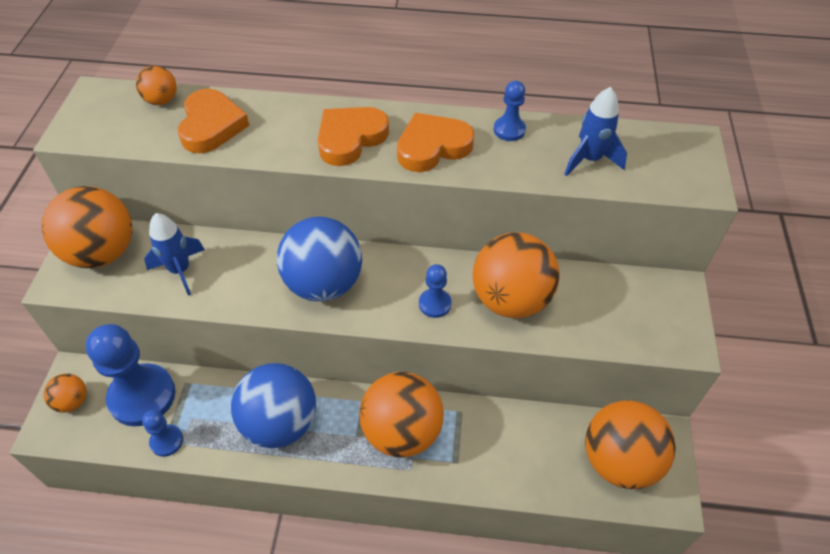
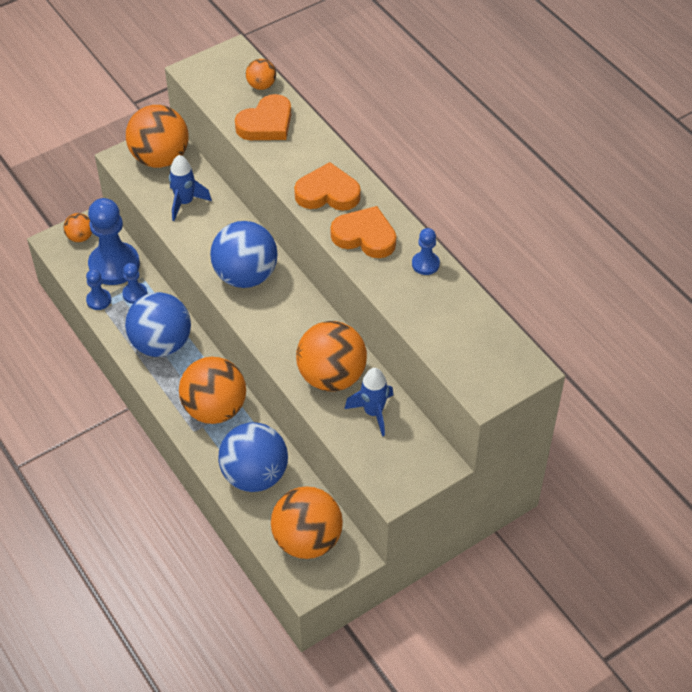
camera: 50 degrees right, 0 degrees up
blue pawn [419,264,452,318] -> blue pawn moved to [122,263,147,304]
blue rocket [564,87,627,176] -> blue rocket moved to [345,368,393,436]
none -> blue ball [218,422,288,492]

